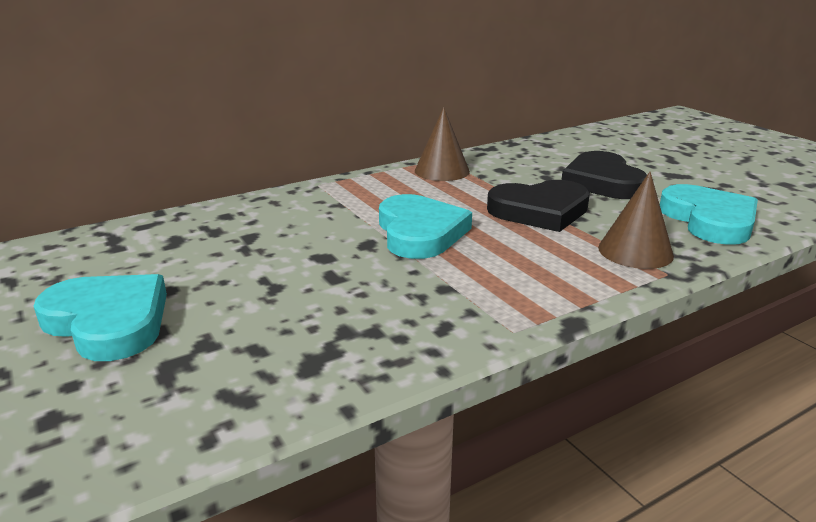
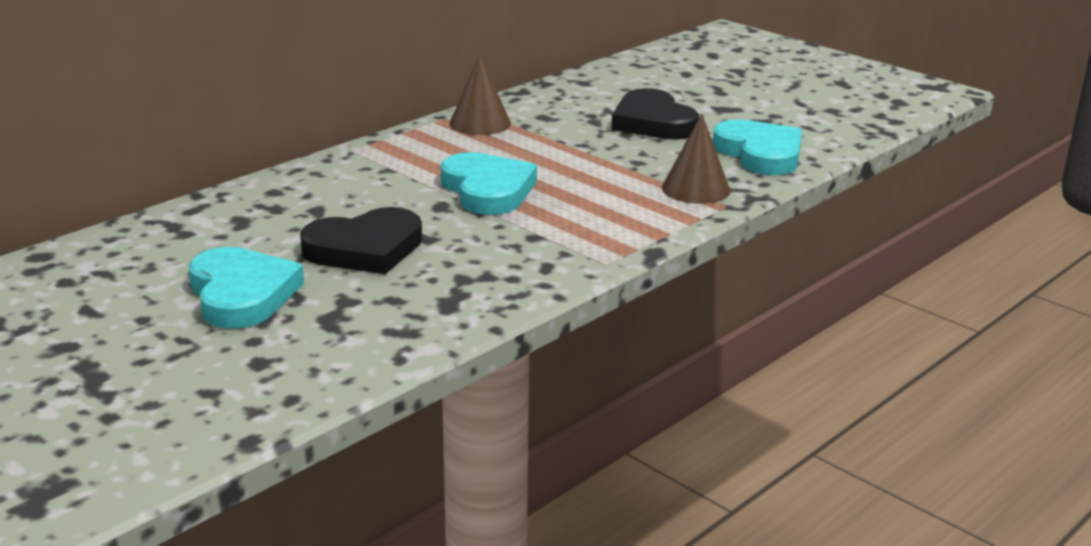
camera: 15 degrees left, 0 degrees up
turquoise heart [34,274,167,361] -> turquoise heart turned 45 degrees clockwise [189,247,304,329]
black heart [487,180,590,232] -> black heart moved to [300,207,422,274]

